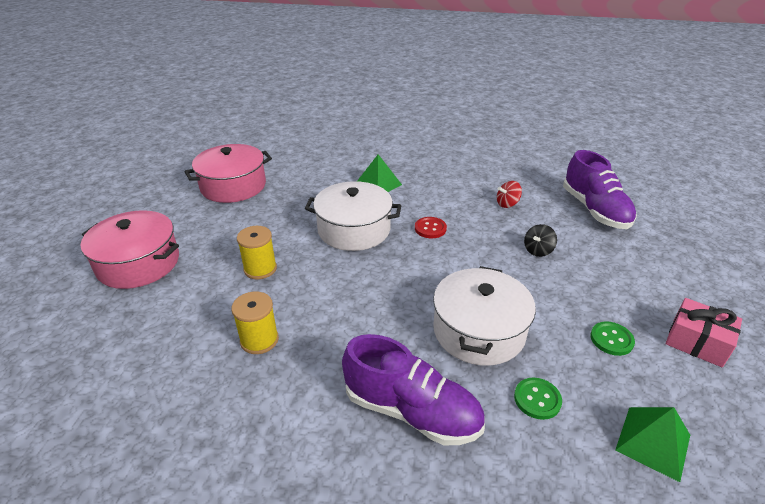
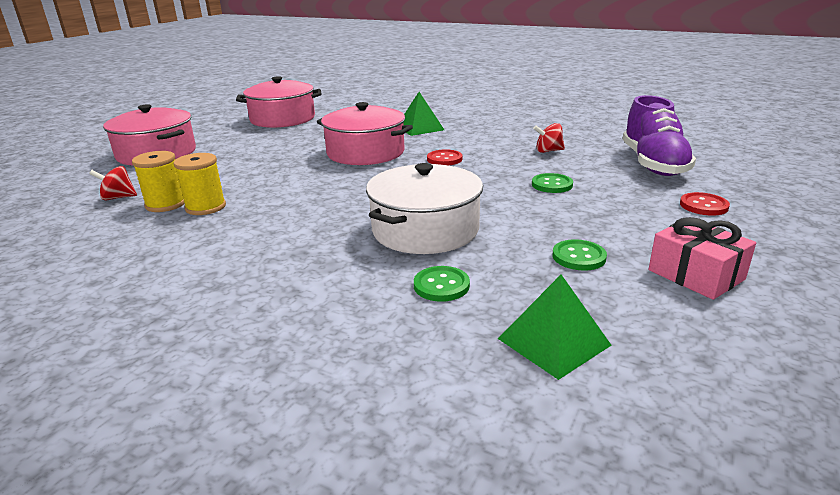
camera: 20 degrees right, 10 degrees down
yellow spool [237,226,277,279] -> yellow spool moved to [132,151,185,212]
white pot [305,181,402,251] -> pink pot [317,102,413,165]
purple shoe [342,334,485,445] -> none
black spinning top [524,224,557,257] -> green button [532,173,573,193]
none -> red spinning top [89,166,137,200]
none -> red button [680,192,730,216]

